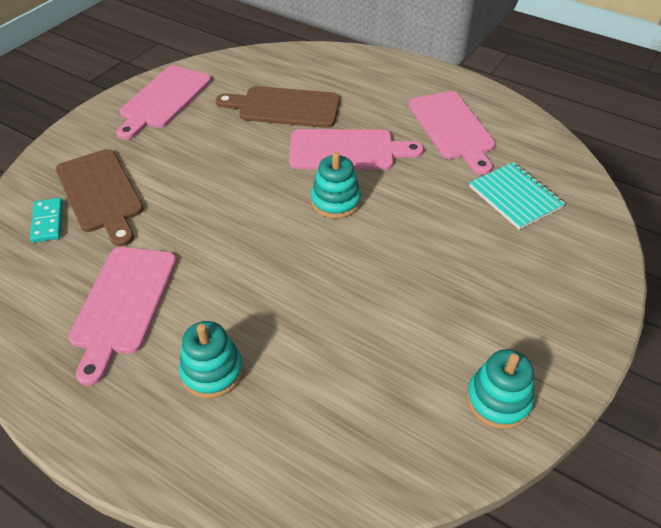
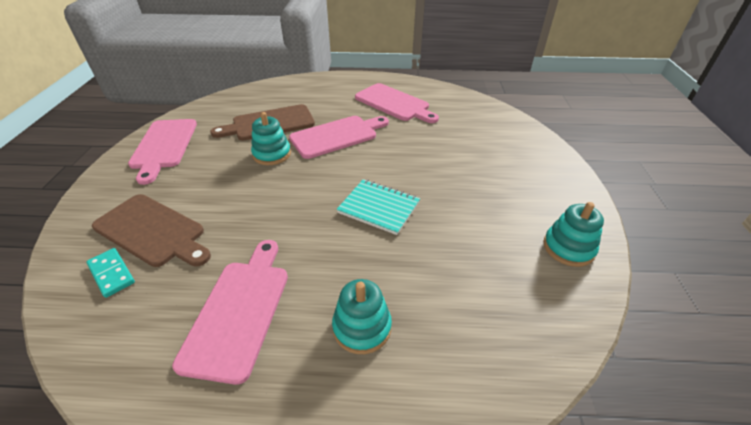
camera: 30 degrees left, 5 degrees down
pink cutting board [68,247,176,386] -> pink cutting board turned 150 degrees counterclockwise [172,240,288,385]
turquoise stacking toy [311,152,361,219] -> turquoise stacking toy moved to [251,112,291,165]
turquoise notebook [469,162,565,230] -> turquoise notebook moved to [336,179,420,235]

